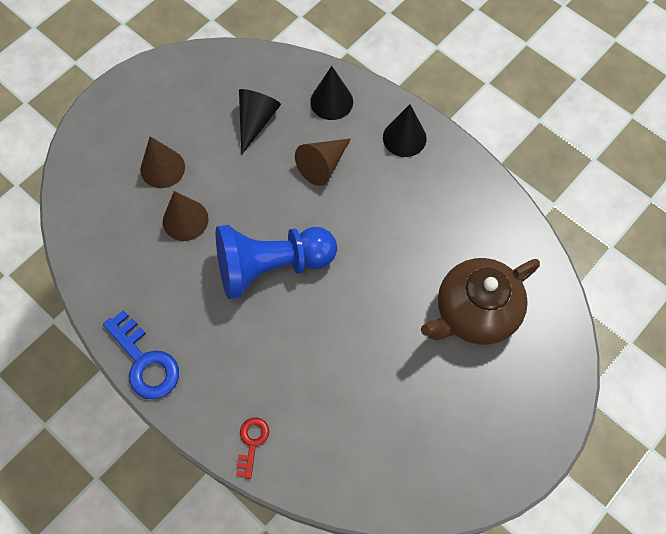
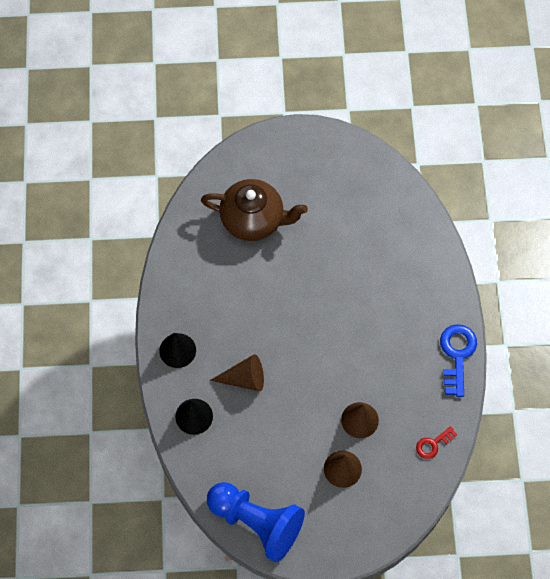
camera: 135 degrees left, 0 degrees up
blue pawn [216,225,337,299] -> blue pawn moved to [207,482,305,562]
red key [236,417,269,479] -> red key moved to [416,426,457,459]
black cone [239,89,281,155] -> none

